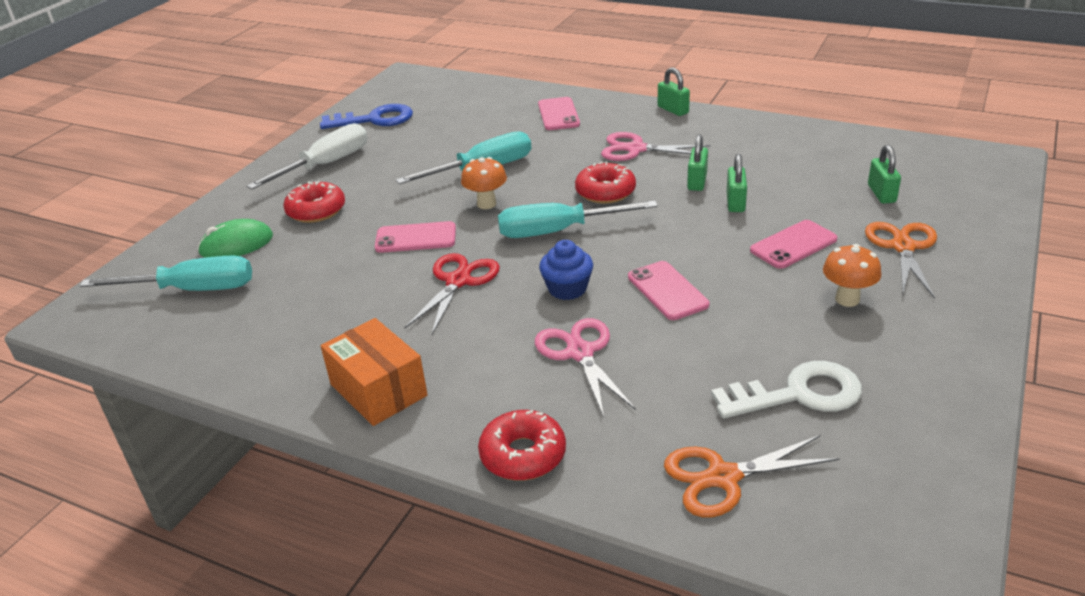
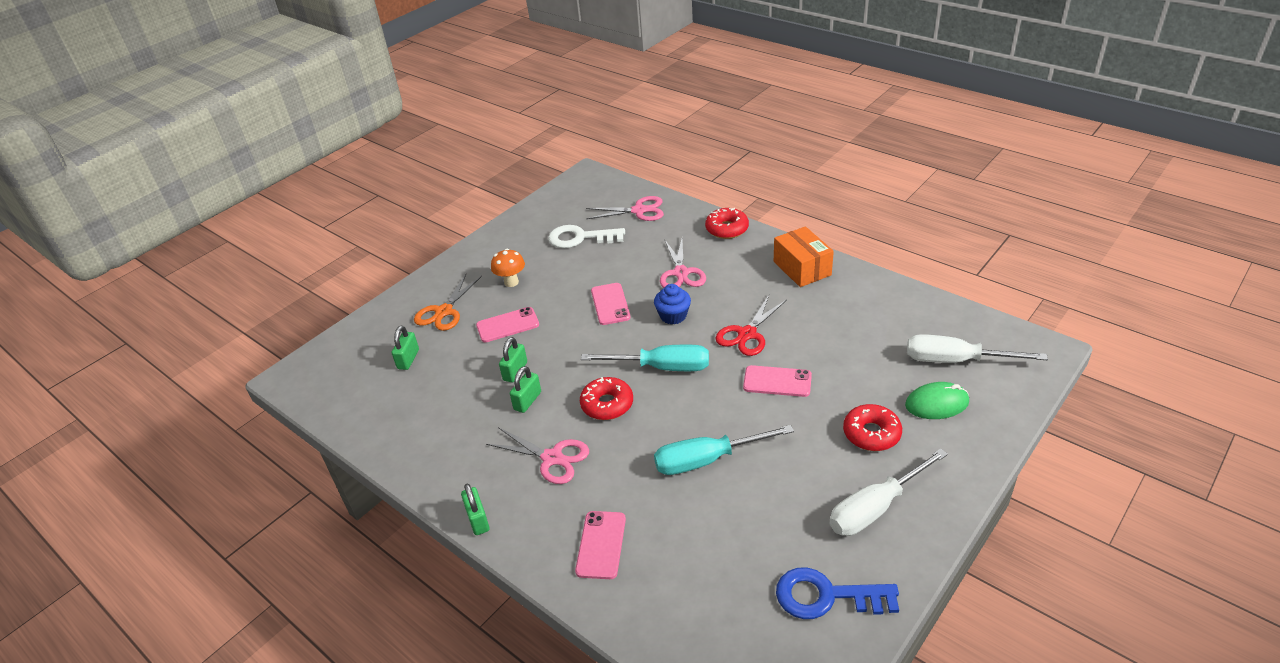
camera: 165 degrees left, 5 degrees up
turquoise screwdriver [80,256,252,291] -> white screwdriver [907,334,1048,363]
orange mushroom [461,157,507,209] -> none
orange scissors [664,435,840,517] -> pink scissors [586,196,664,221]

